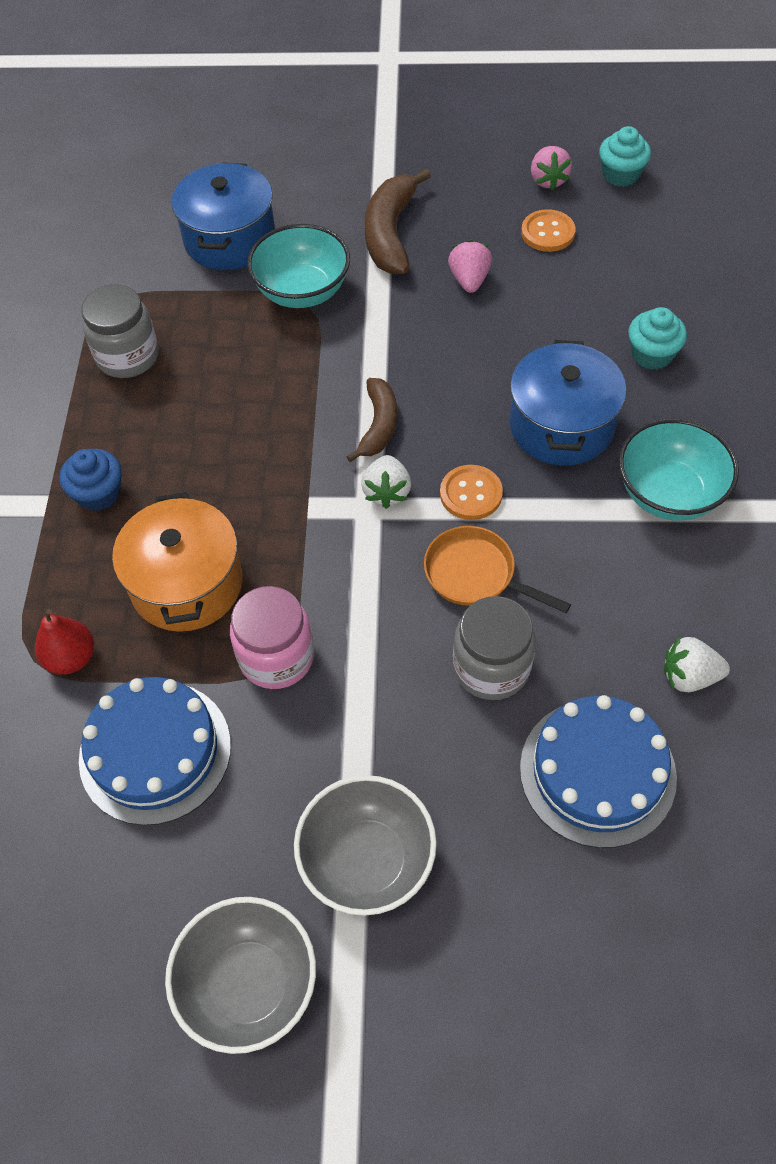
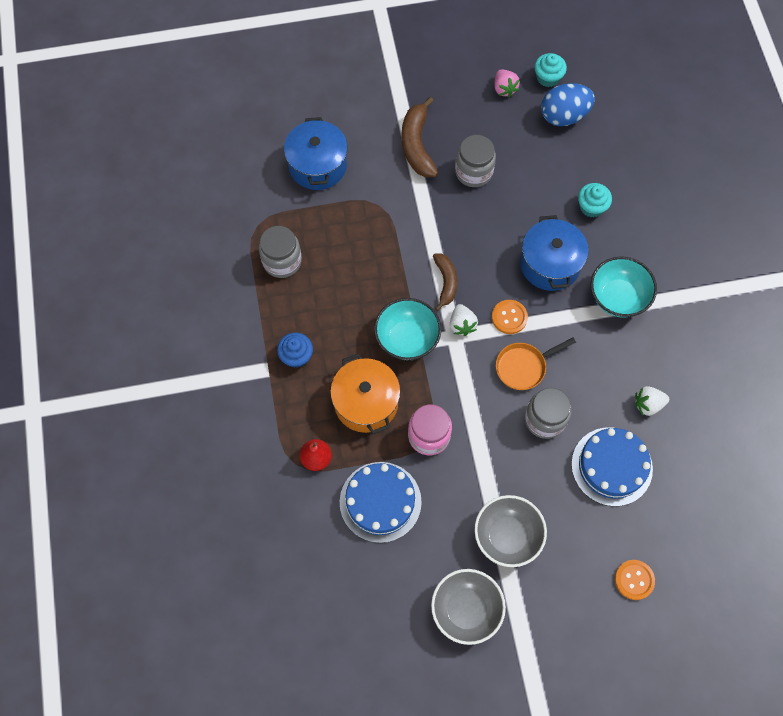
camera: 15 degrees left, 10 degrees up
turquoise bowl [247,224,350,308] -> turquoise bowl moved to [374,298,442,360]
orange pan [424,526,571,613] -> orange pan turned 45 degrees counterclockwise [496,337,576,390]
pink strawberry [448,240,492,293] -> grey jar [455,135,496,187]
orange button [521,209,575,252] -> orange button moved to [615,560,655,600]
none -> blue egg [541,83,595,126]

